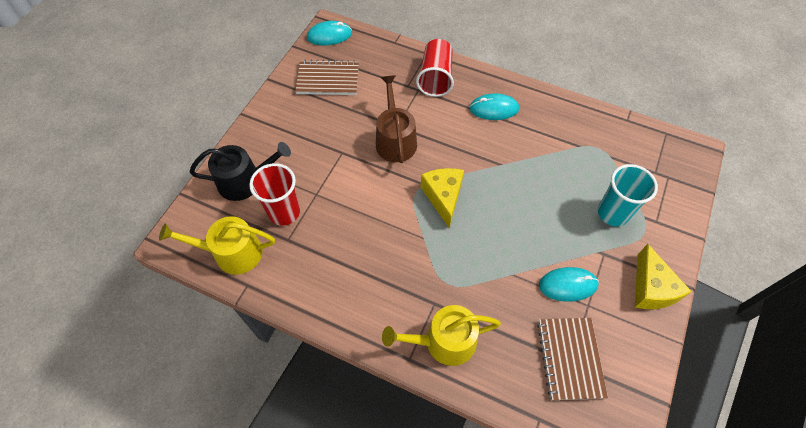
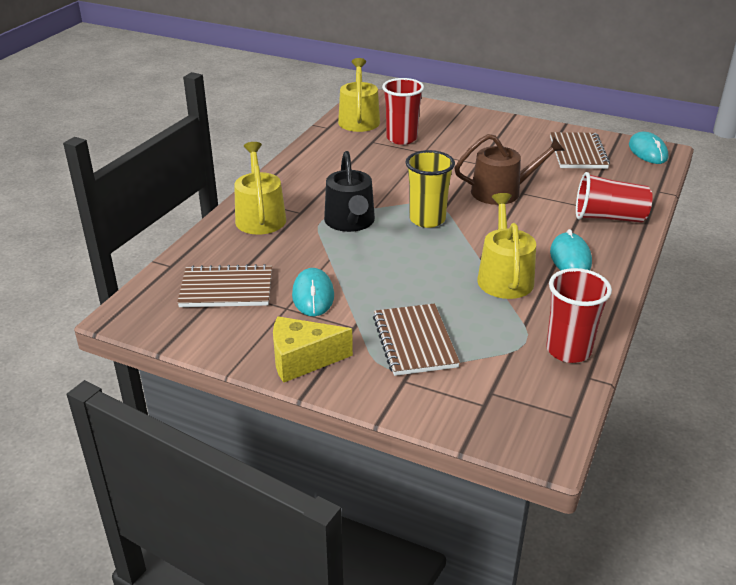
camera: 90 degrees right, 25 degrees down
black watering can [190,142,291,201] -> black watering can moved to [324,151,375,232]
yellow cheese [421,168,464,228] -> yellow cup [405,150,455,228]
turquoise cup [598,164,658,226] -> brown notebook [373,304,460,376]
none -> yellow watering can [477,193,536,299]
none -> red cup [546,268,612,363]

